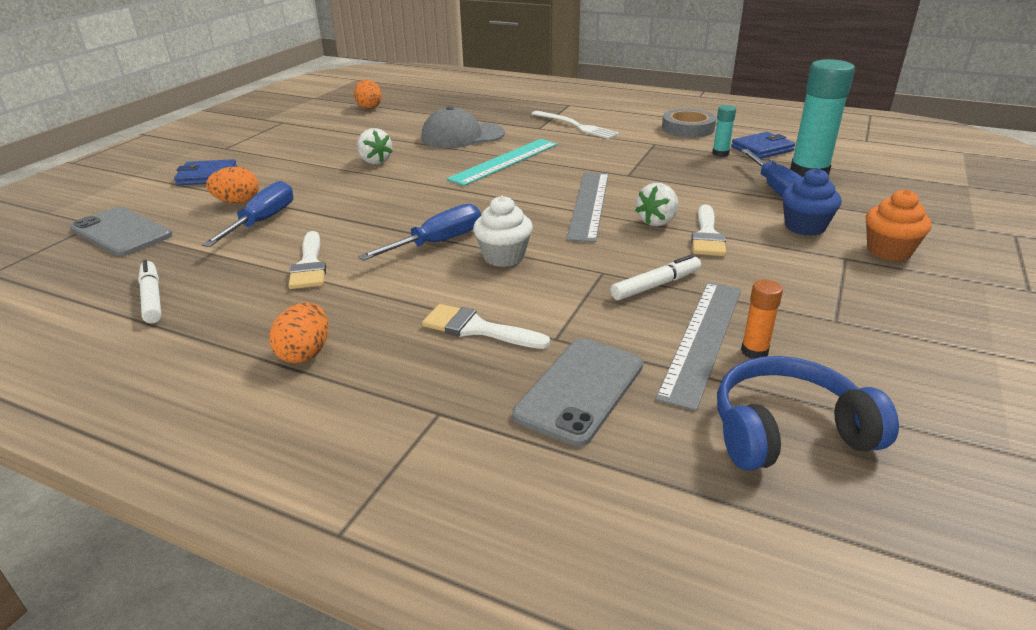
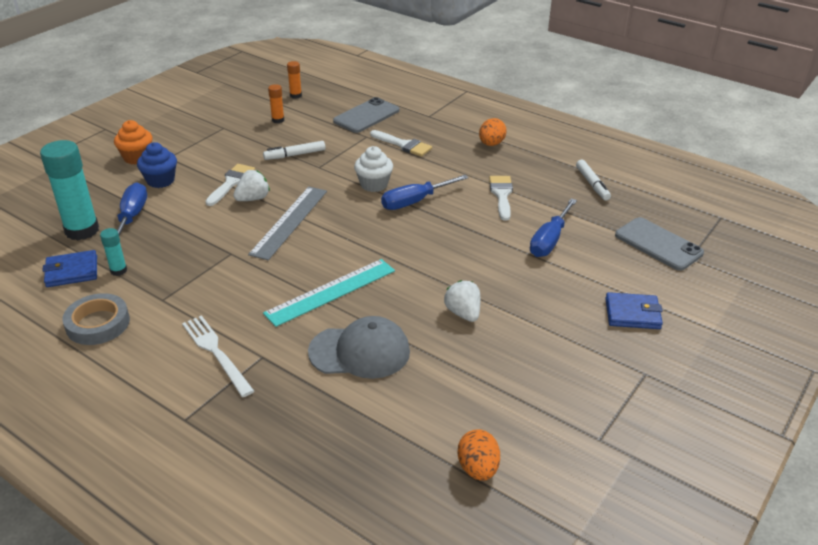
camera: 170 degrees left, 5 degrees up
orange egg [206,167,259,204] -> none
grey ruler [655,282,741,411] -> none
blue headphones [717,356,899,471] -> orange glue stick [287,61,302,99]

